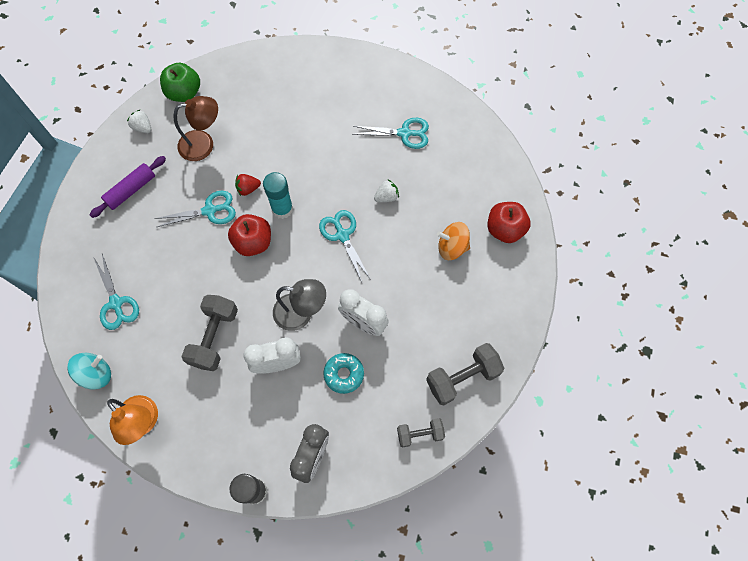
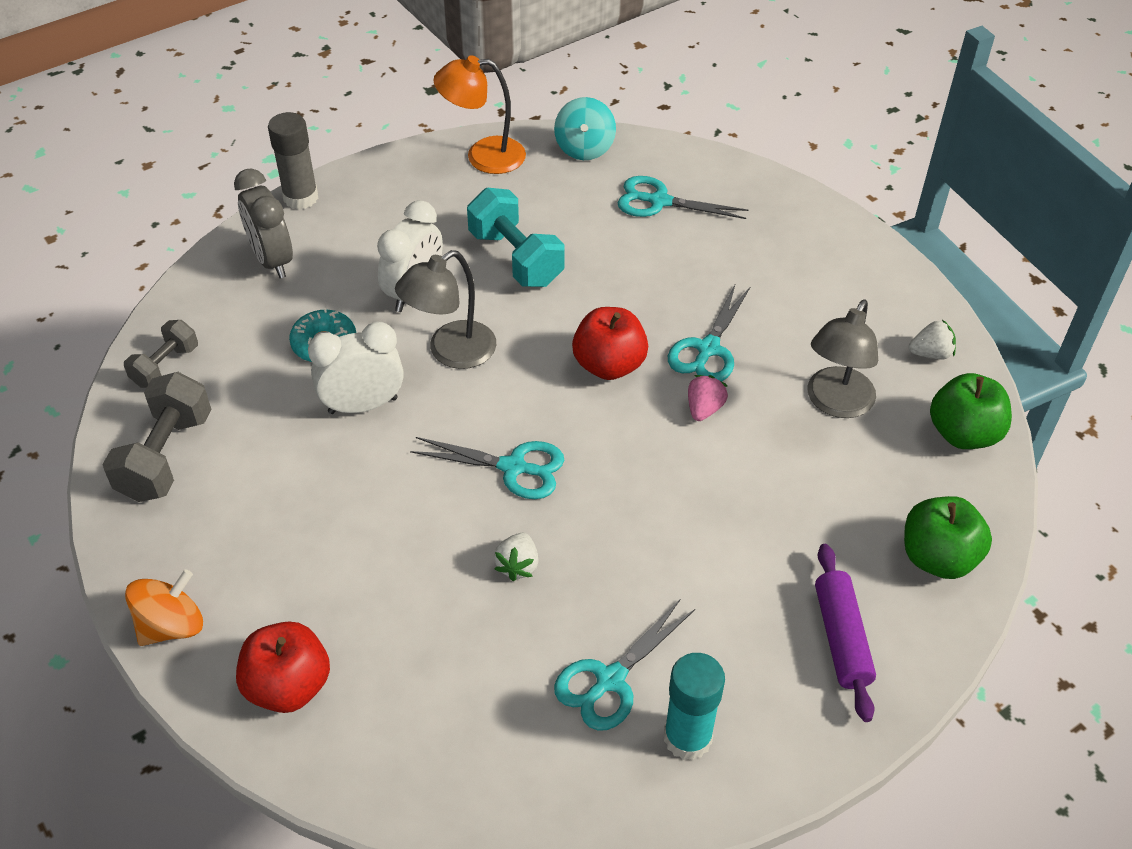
camera: 130 degrees right, 20 degrees down
purple rolling pin [90,156,166,218] -> purple rolling pin moved to [815,544,876,722]
brown lamp [174,96,218,161] -> grey lamp [807,299,878,418]
grey dumbbell [181,295,238,371] -> turquoise dumbbell [467,188,565,287]
red strawberry [235,174,261,196] -> pink strawberry [688,375,728,421]
turquoise glue stick [263,172,293,219] -> turquoise glue stick moved to [664,653,725,760]
orange spinning top [437,222,470,260] -> orange spinning top moved to [125,569,203,646]
none -> green apple [904,496,992,579]

